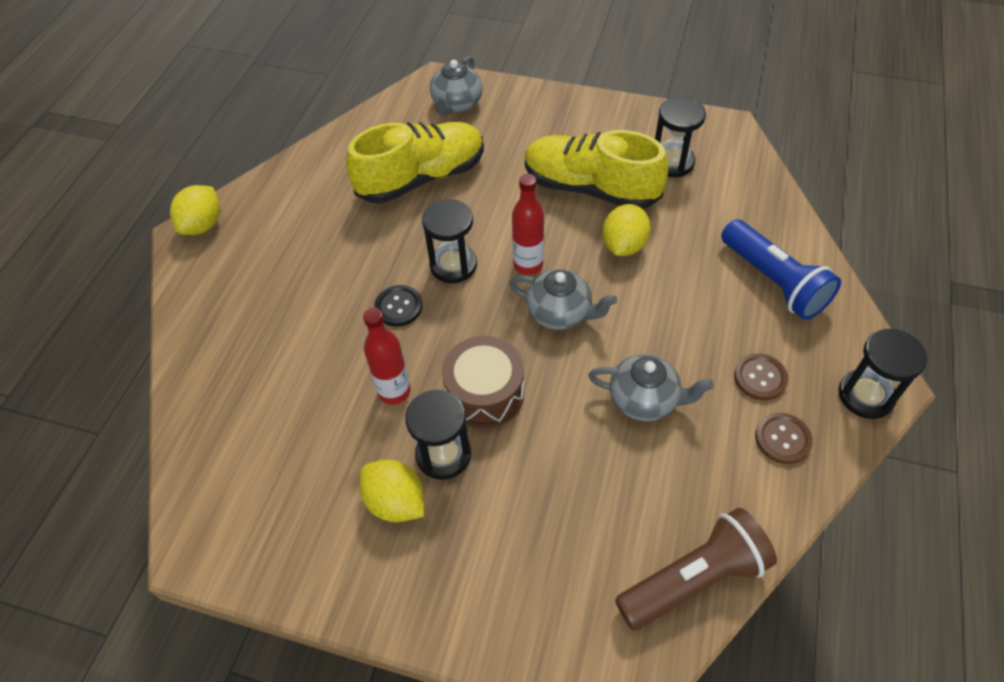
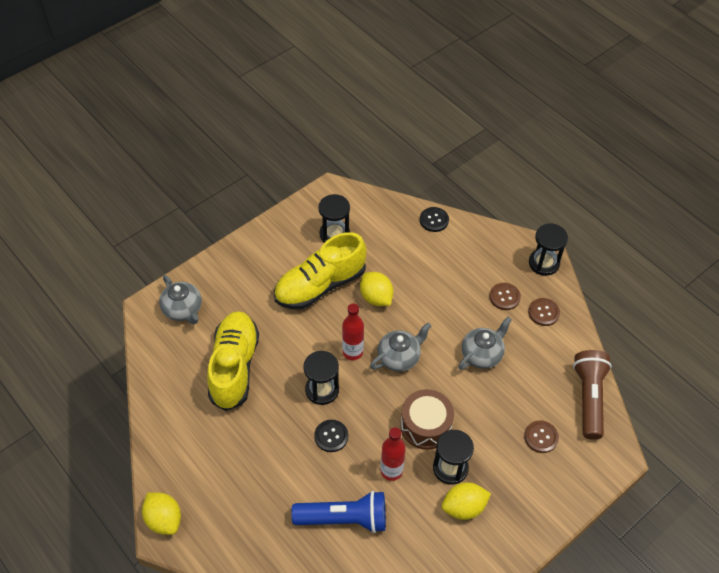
camera: 60 degrees left, 0 degrees up
blue flashlight [721,219,841,320] -> blue flashlight moved to [291,491,386,533]
none -> black button [420,207,449,232]
none -> brown button [524,420,559,453]

